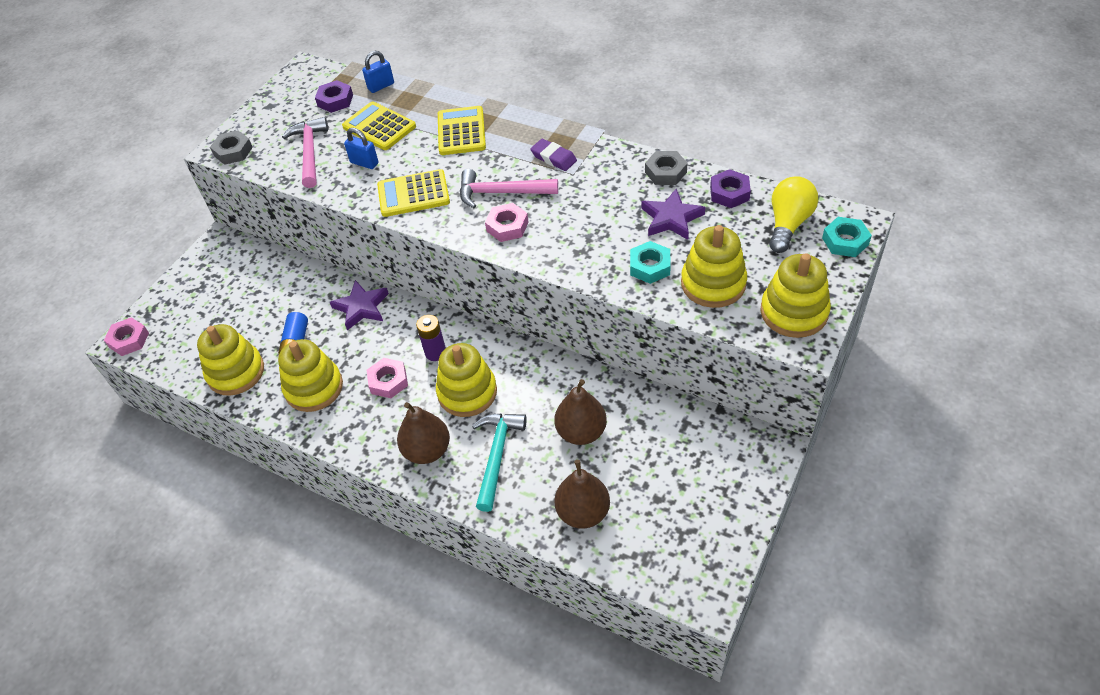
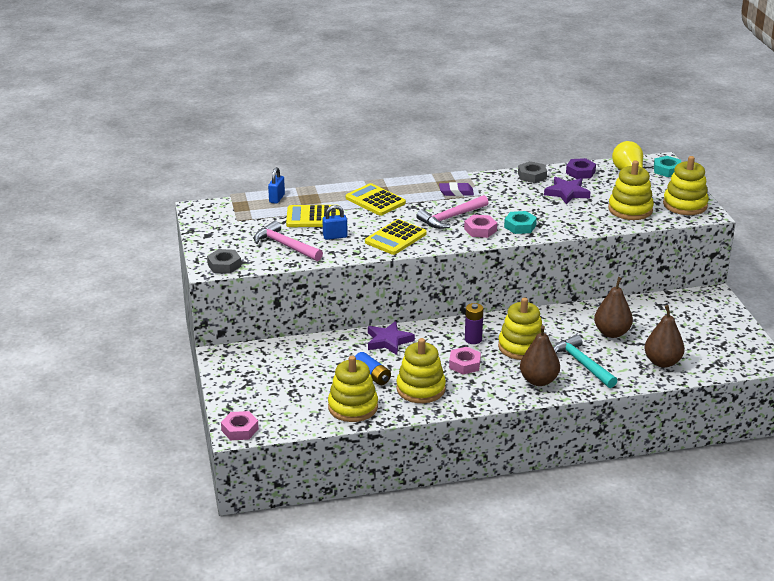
camera: 45 degrees left, 20 degrees down
purple nut [315,80,353,113] -> none
turquoise nut [630,241,671,284] -> turquoise nut moved to [504,211,537,234]

